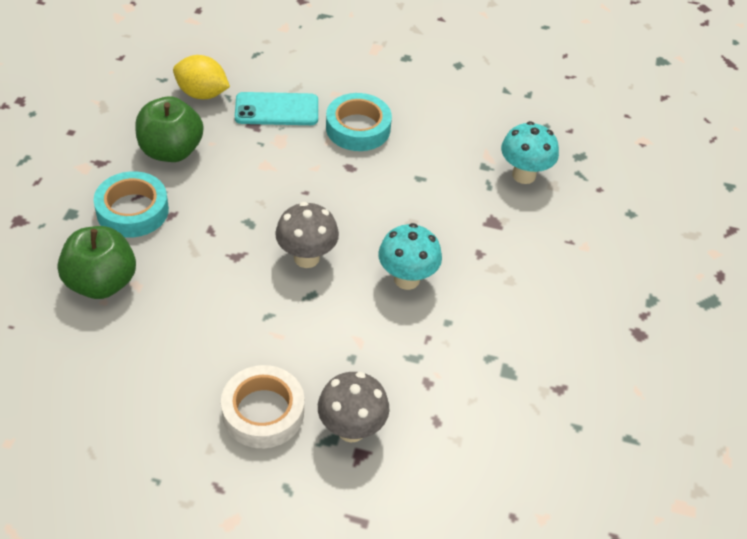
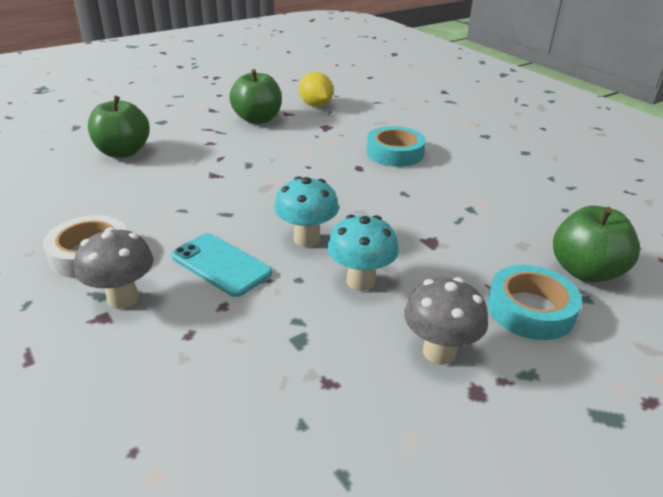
camera: 45 degrees right, 15 degrees down
turquoise tape [94,171,169,238] -> turquoise tape moved to [487,265,582,340]
turquoise phone [235,92,318,125] -> turquoise phone moved to [171,233,272,297]
grey mushroom [275,202,339,268] -> grey mushroom moved to [404,277,488,365]
turquoise mushroom [501,121,559,184] -> turquoise mushroom moved to [327,214,399,291]
none -> green apple [553,205,640,283]

